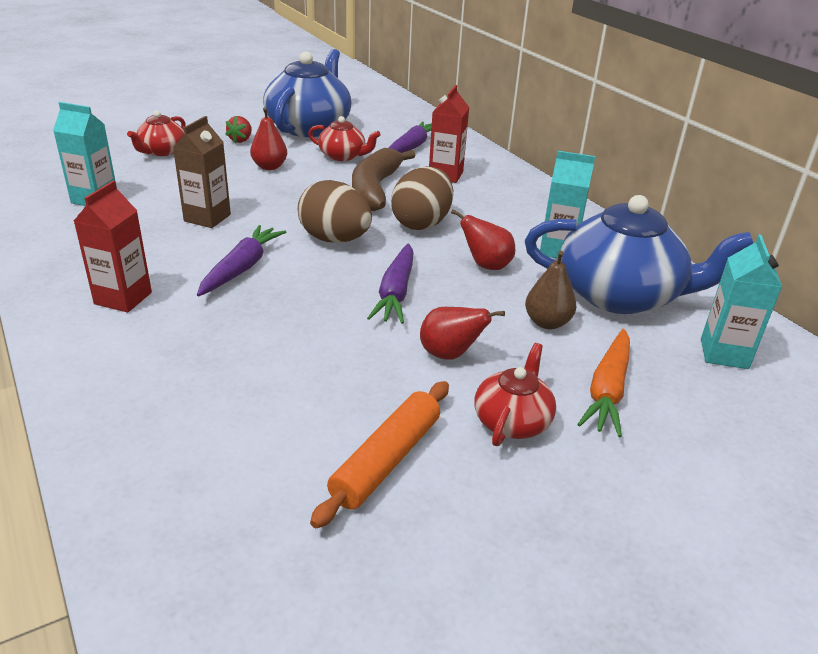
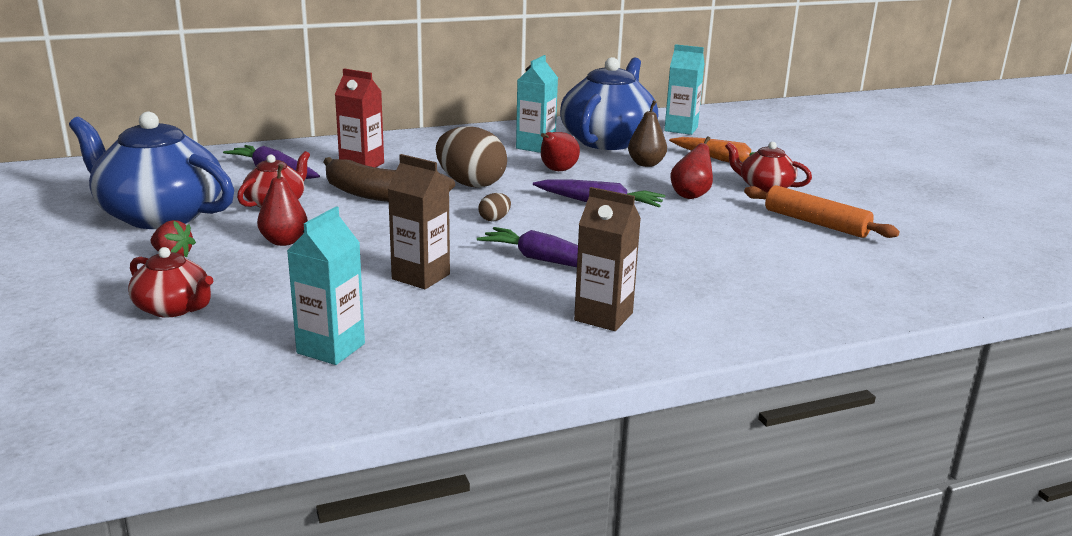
camera: 80 degrees left, 10 degrees down
red carton [74,181,152,313] -> brown carton [574,187,641,331]
brown egg [298,180,372,243] -> brown egg [479,193,511,221], size x0.43

